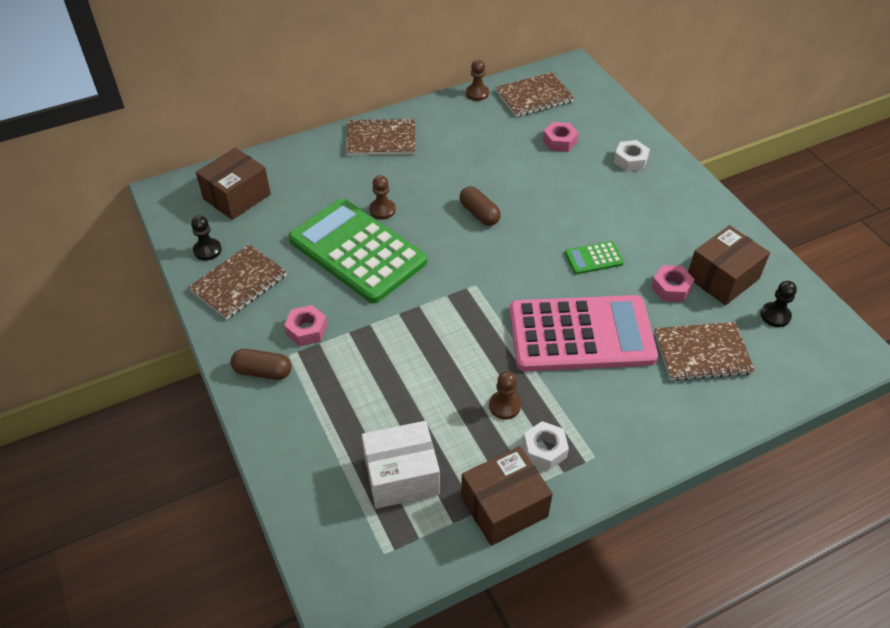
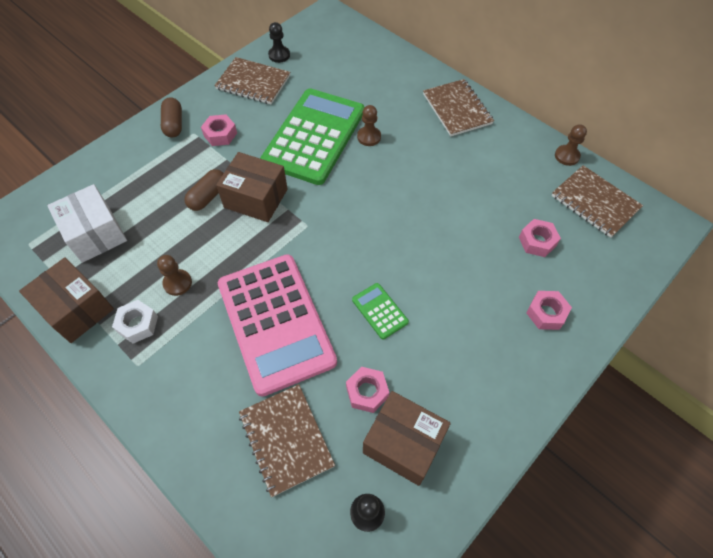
camera: 70 degrees right, 10 degrees up
brown box [196,147,271,220] -> brown box moved to [216,152,288,222]
brown capsule [459,186,501,226] -> brown capsule moved to [184,169,224,211]
white nut [614,140,650,172] -> pink nut [526,291,572,330]

